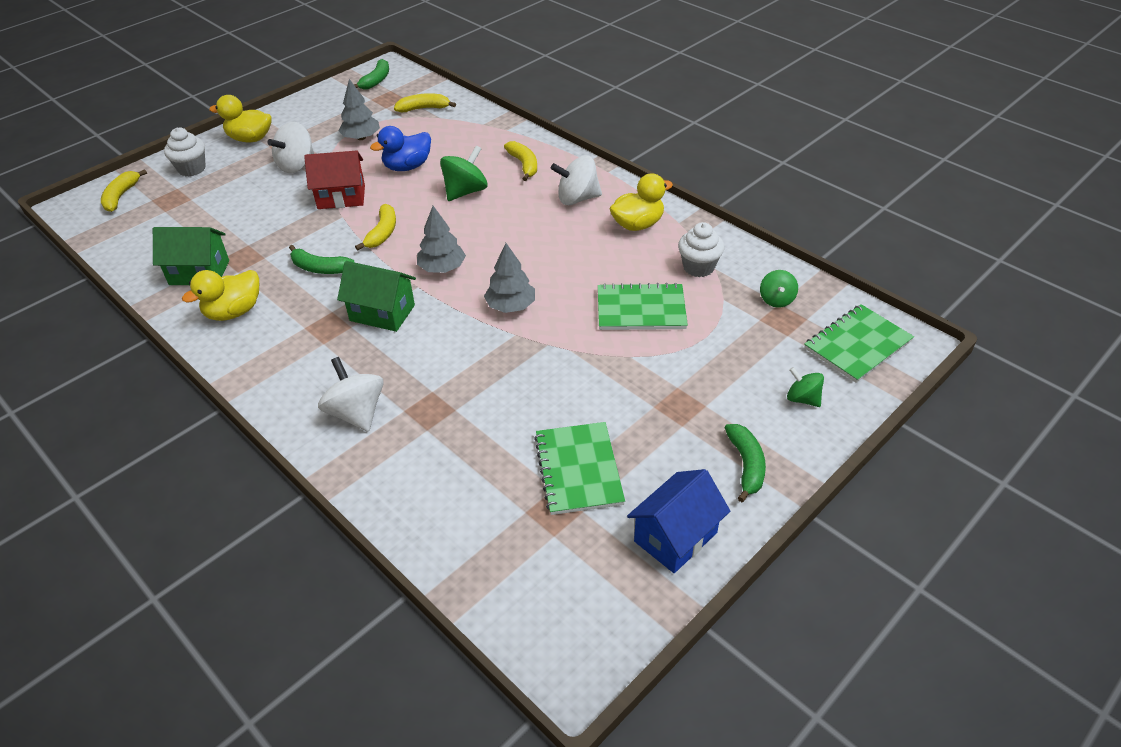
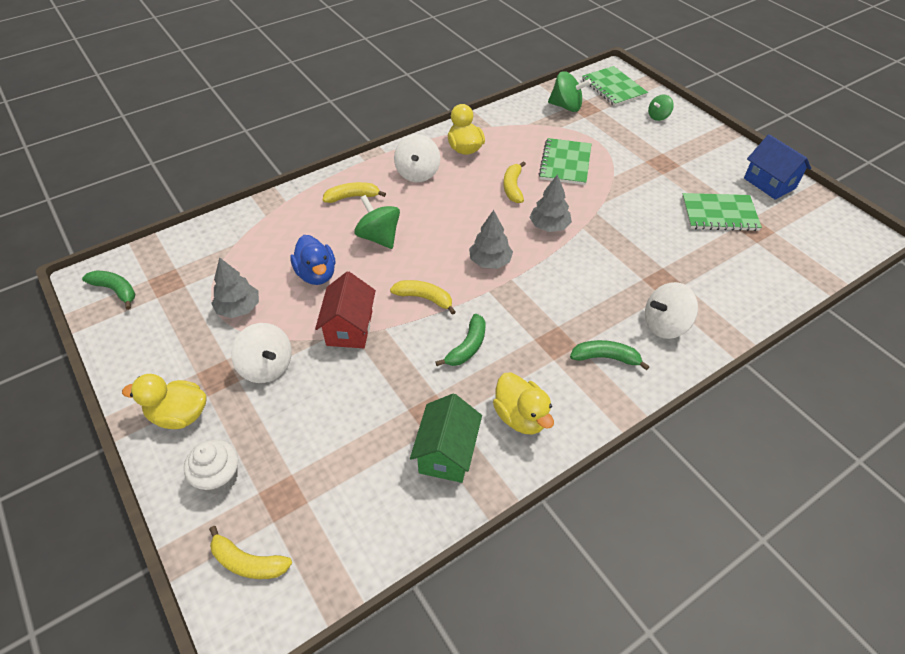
camera: 80 degrees left, 5 degrees up
yellow duck [209,95,272,142] -> yellow duck turned 75 degrees clockwise [122,374,207,429]
green house [337,261,416,332] -> none
yellow banana [394,93,456,112] -> yellow banana moved to [503,161,526,203]
white cupcake [678,222,724,277] -> none
green banana [725,424,766,502] -> green banana moved to [570,340,650,371]
green spinning top [760,270,798,308] -> green spinning top [548,71,591,112], size x1.64

